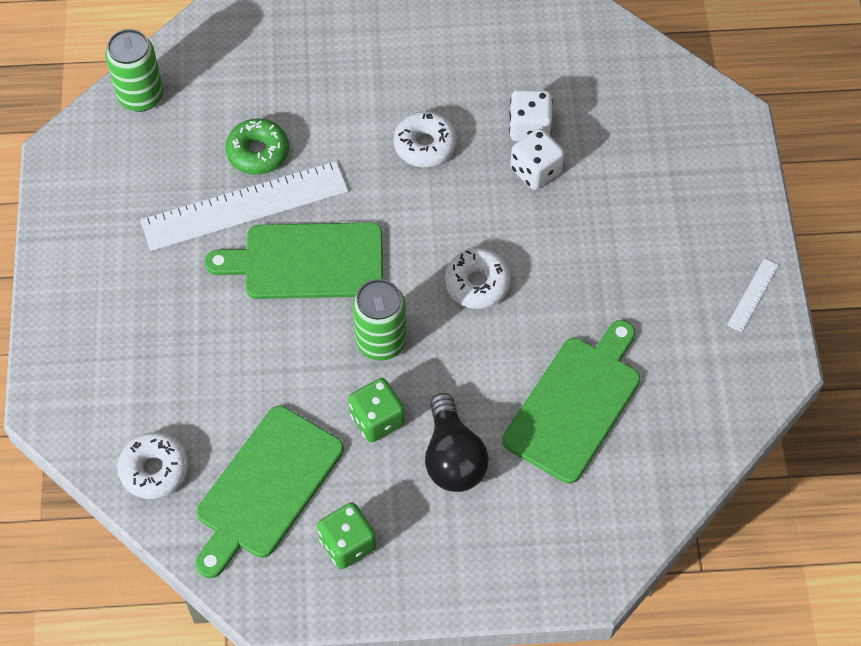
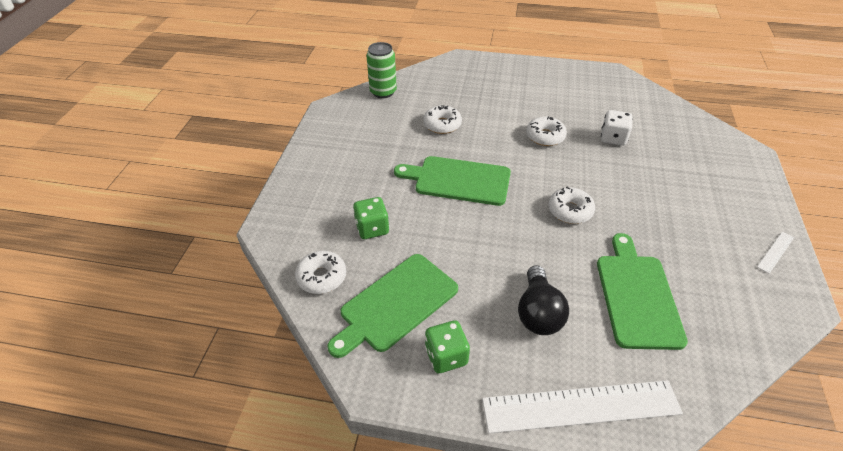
camera: 15 degrees right, 15 degrees down
white ruler [140,161,348,251] -> white ruler moved to [482,380,683,433]
green donut [225,118,289,175] -> white donut [423,105,462,134]
green dice [348,378,405,442] -> green dice moved to [353,197,389,239]
green can [353,279,406,361] -> none
green cutting board [502,320,641,484] -> green cutting board turned 45 degrees counterclockwise [597,233,688,350]
white dice [510,129,564,190] -> none

